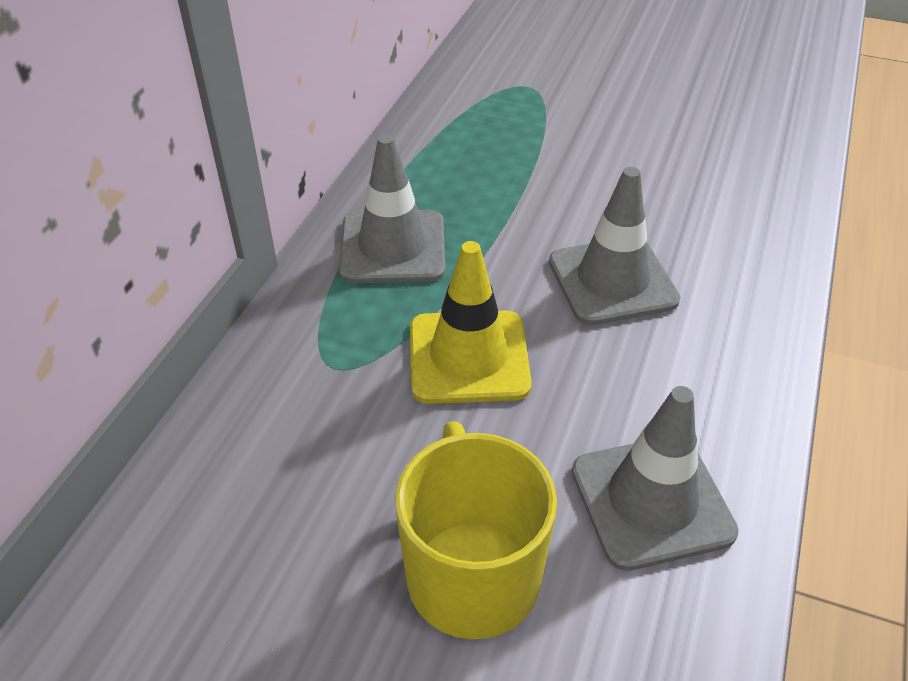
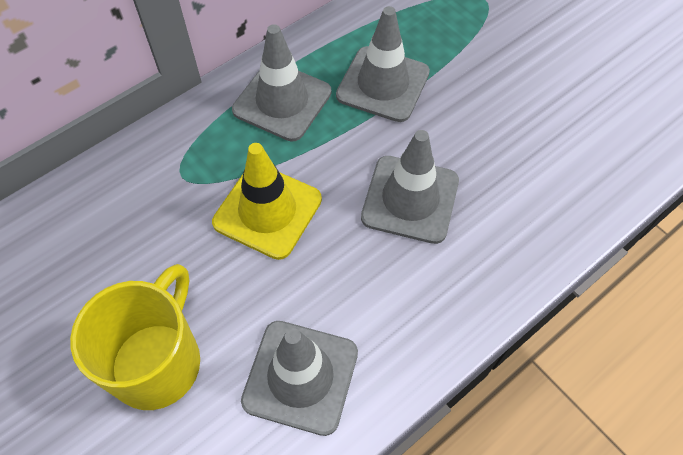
camera: 30 degrees right, 15 degrees up
none -> grey traffic cone [336,6,430,122]

